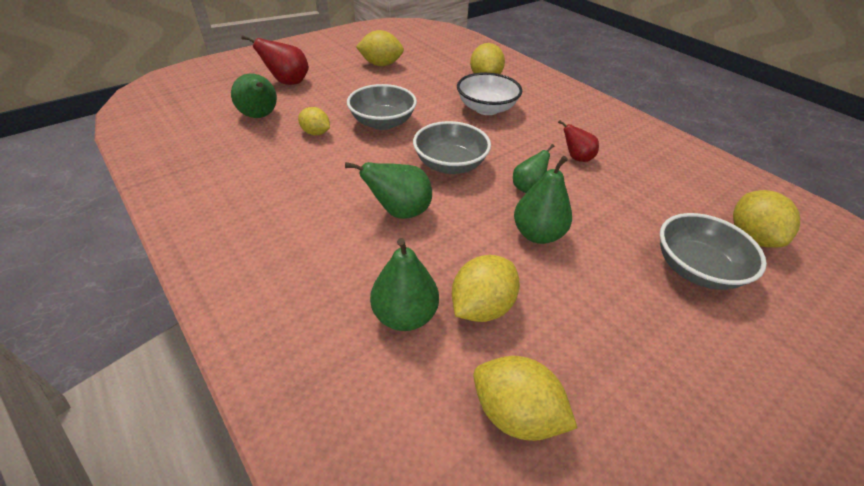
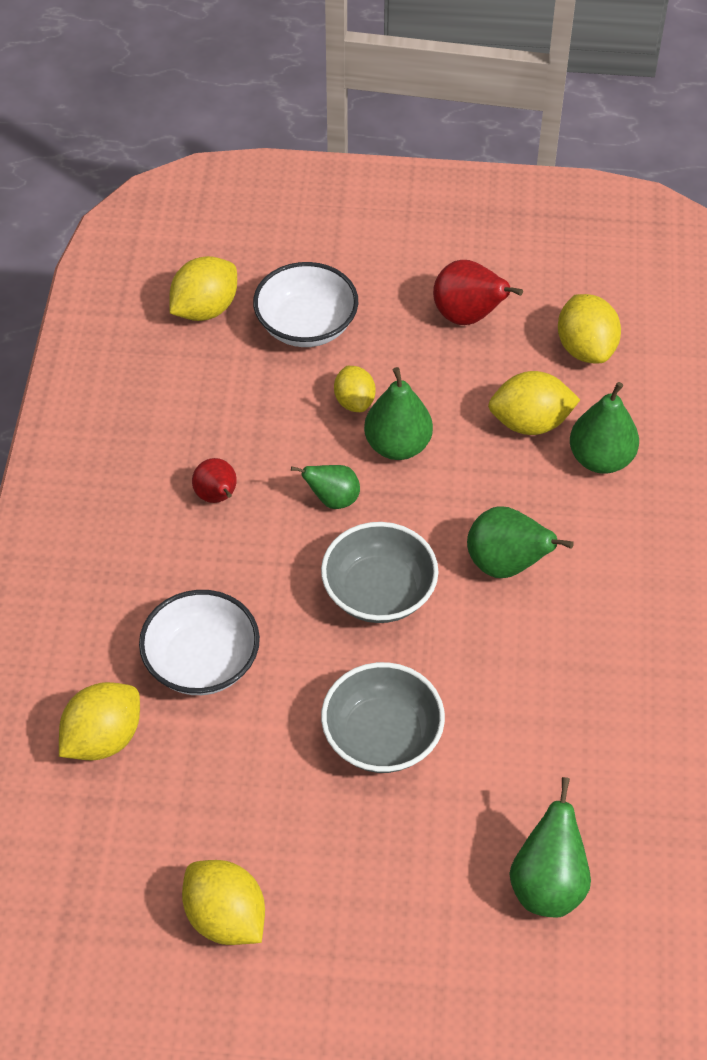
camera: 135 degrees left, 10 degrees up
red pear [241,35,309,85] -> red pear moved to [433,260,523,325]
yellow lemon [298,107,330,136] -> yellow lemon moved to [334,366,376,412]
grey bowl [660,213,767,290] -> white bowl [253,262,358,347]

